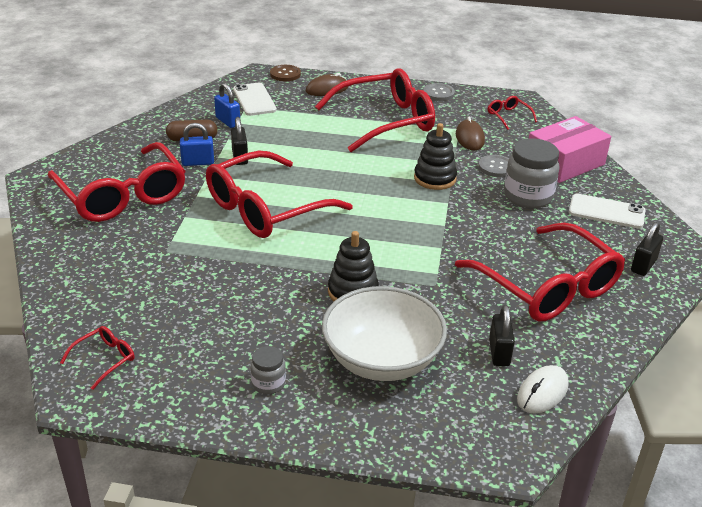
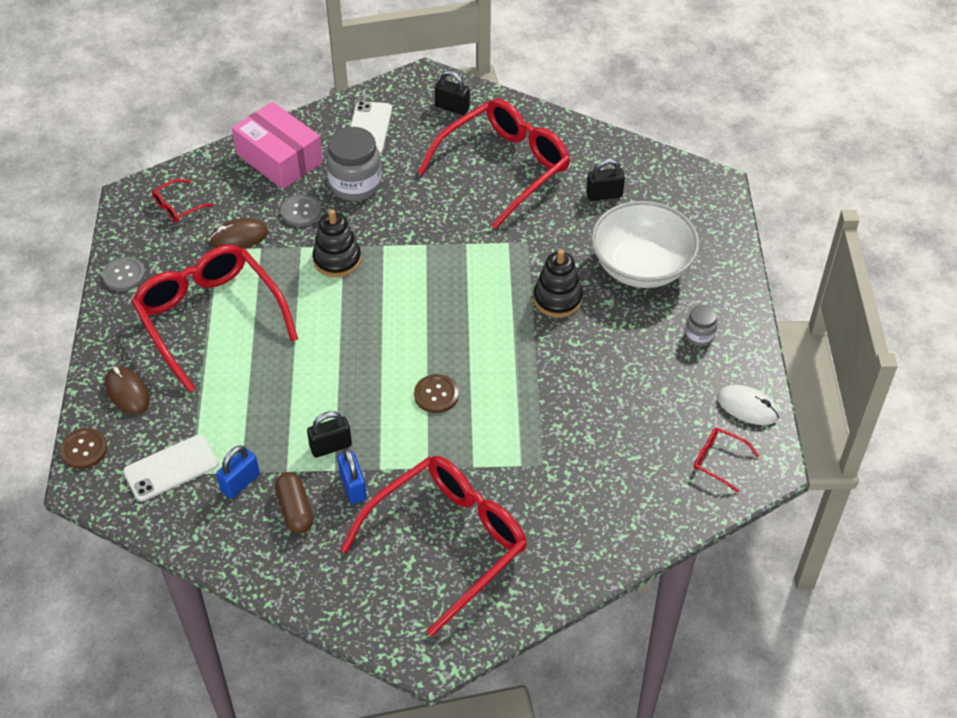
camera: 100 degrees left, 15 degrees up
red glasses [206,151,353,238] -> brown button [414,374,459,413]
white mouse [517,365,569,414] -> white mouse moved to [717,385,779,425]

